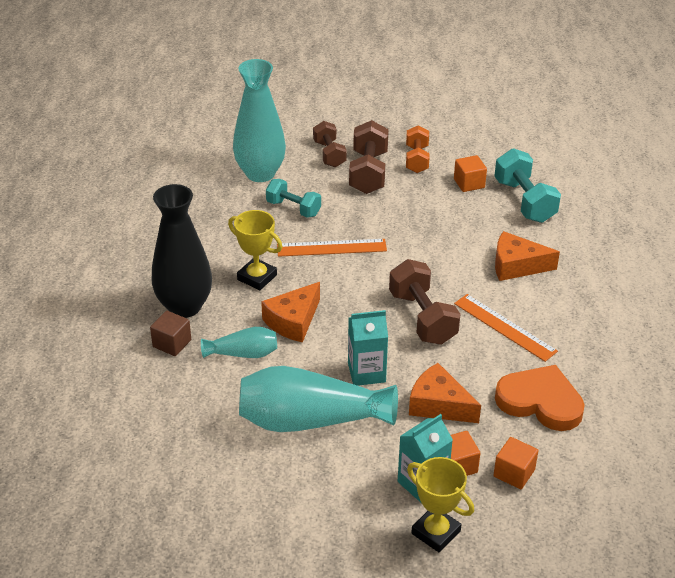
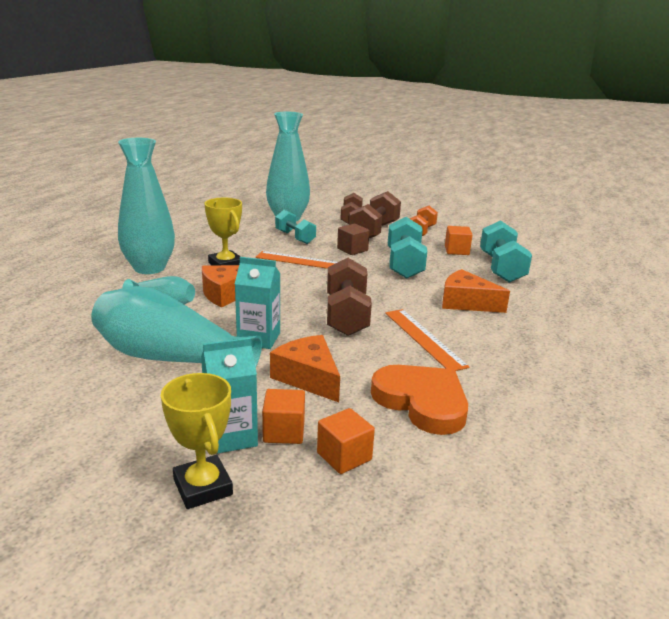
camera: 20 degrees right, 15 degrees down
brown cube [150,310,191,356] -> brown cube moved to [337,224,369,255]
black vase [152,184,212,318] -> turquoise vase [118,138,175,274]
none -> turquoise dumbbell [388,217,427,279]

